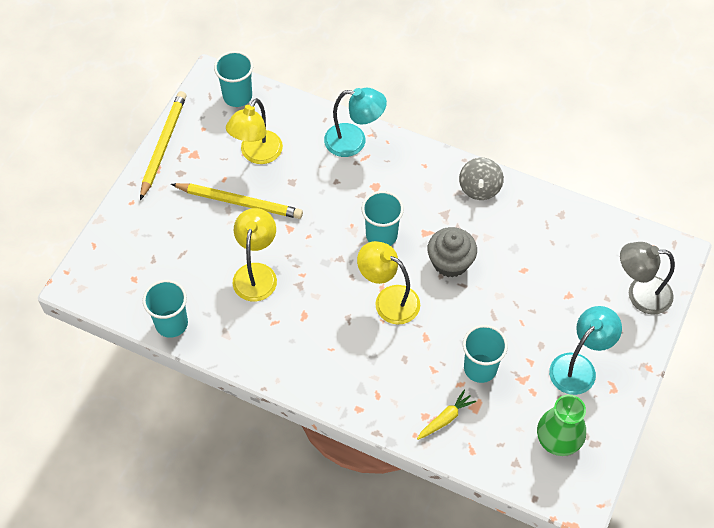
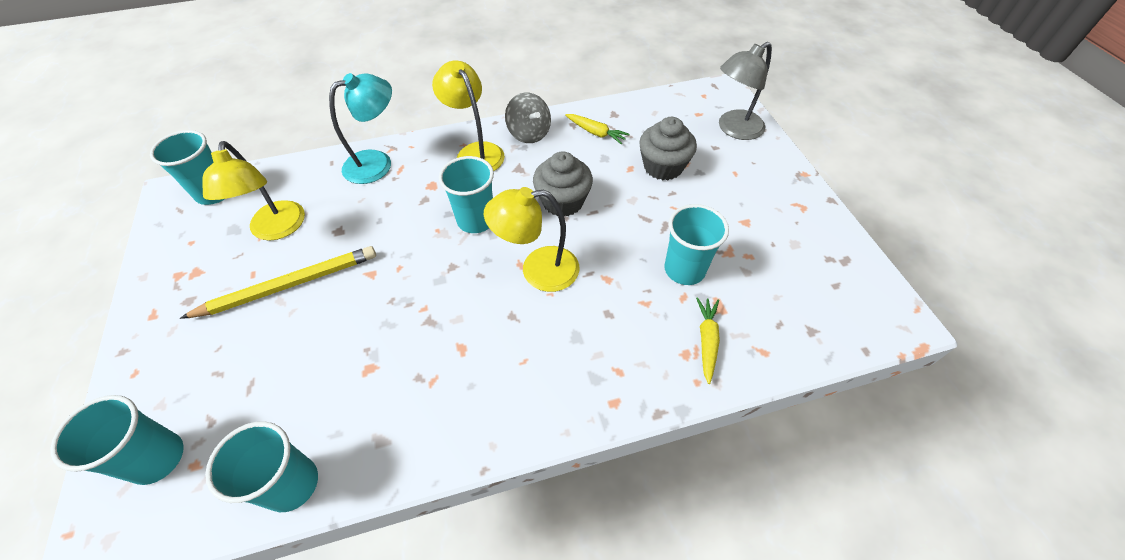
camera: 40 degrees left, 5 degrees down
yellow pencil [140,91,186,200] -> none
yellow lamp [233,208,277,302] -> yellow lamp moved to [432,61,505,171]
green vase [537,395,586,456] -> none
turquoise lamp [549,306,622,395] -> none
none -> turquoise cup [50,395,184,485]
none -> yellow carrot [565,114,630,144]
none -> grey cupcake [639,117,697,180]

